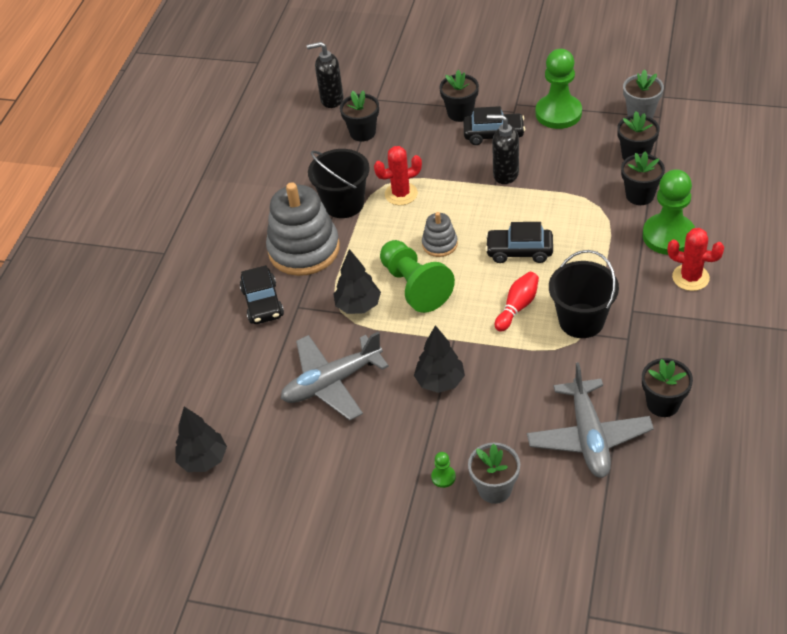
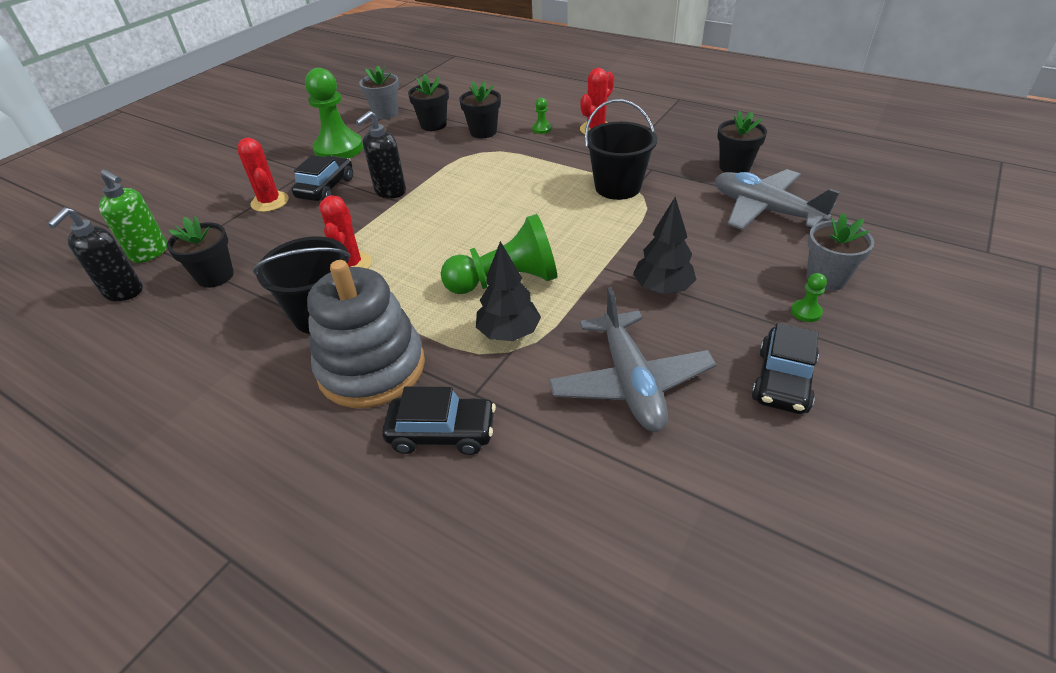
camera: 75 degrees left, 5 degrees down
black tree [175,407,227,472] -> none
grey stacking toy [422,212,458,257] -> none
black flower pot [439,70,479,122] -> red cactus [237,138,289,212]
black car [485,222,553,263] -> black car moved to [752,323,819,414]
red bowling pin [495,272,539,332] -> none
grey plane [527,362,654,478] -> grey plane turned 150 degrees counterclockwise [715,169,840,230]
green pawn [643,169,695,255] -> green pawn [532,98,552,134], size x0.41
none -> green soap dispenser [99,169,167,263]

